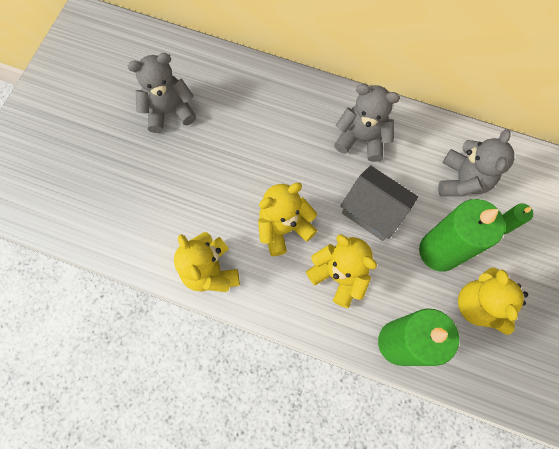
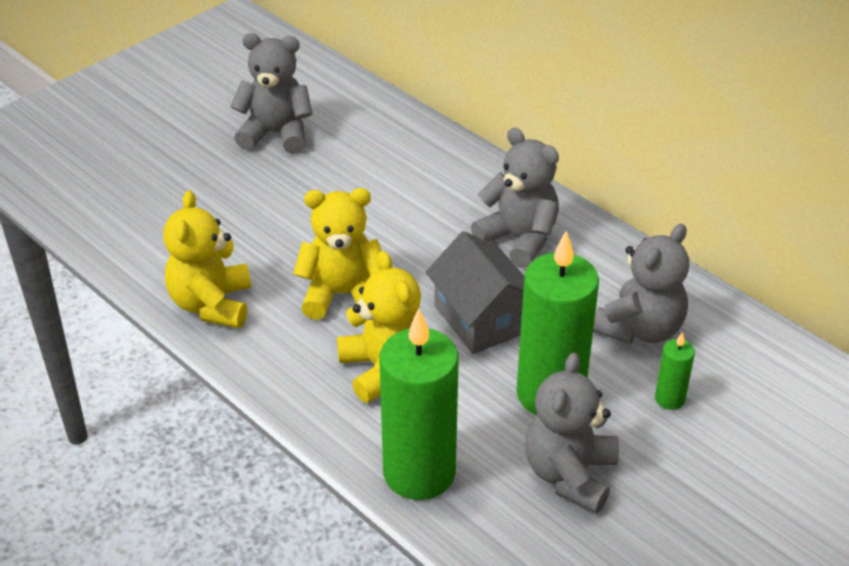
camera: 25 degrees right, 30 degrees down
yellow teddy bear [458,267,528,335] -> grey teddy bear [525,352,619,514]

